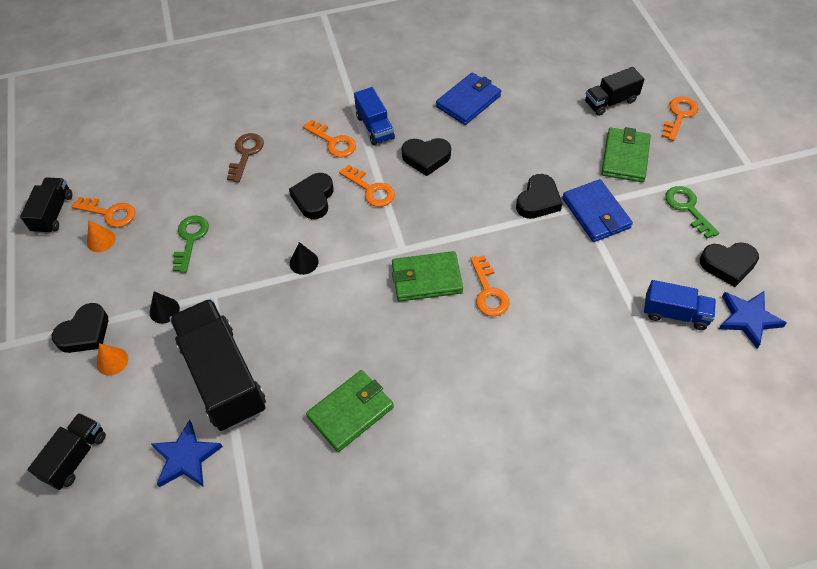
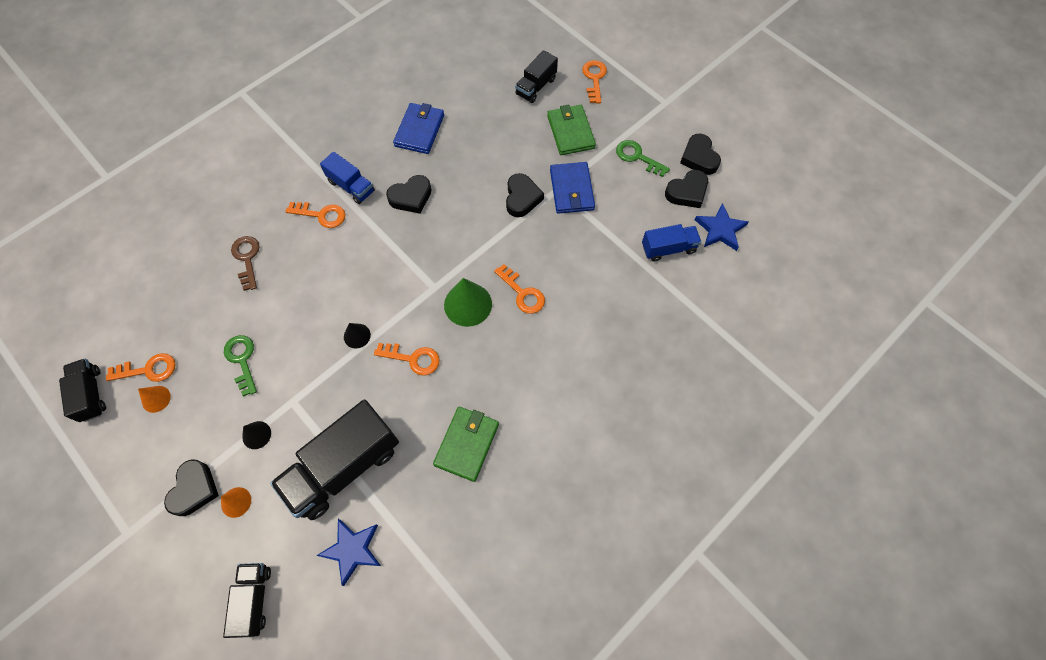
camera: 30 degrees left, 10 degrees up
black truck [170,299,266,431] -> black truck turned 75 degrees counterclockwise [270,400,399,520]
black heart [289,173,334,219] -> black heart moved to [680,134,721,175]
orange key [339,165,395,207] -> orange key moved to [374,343,440,376]
green wallet [392,251,463,301] -> green cone [444,278,492,327]
blue wallet [562,179,633,242] -> blue wallet turned 45 degrees clockwise [550,162,595,214]

